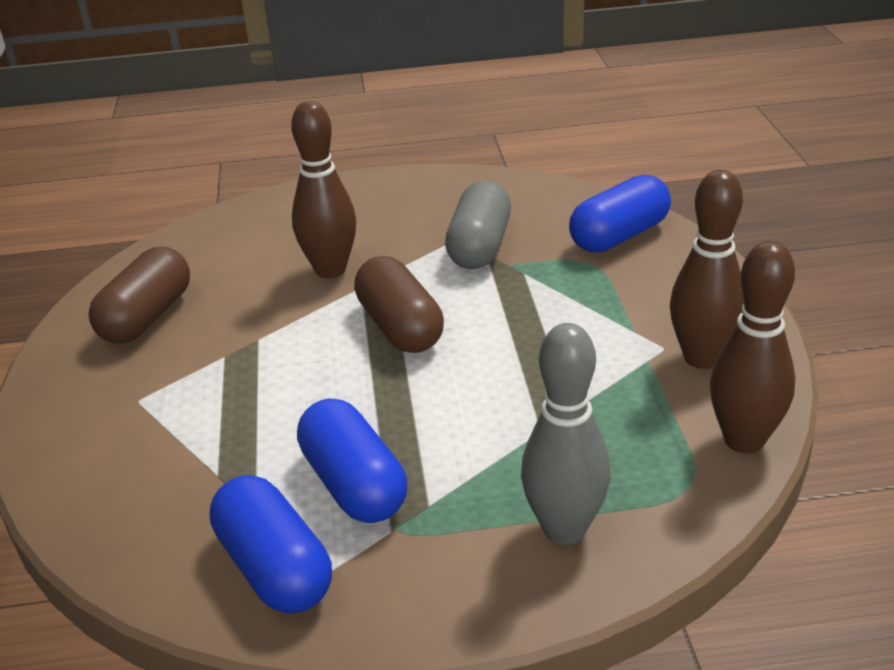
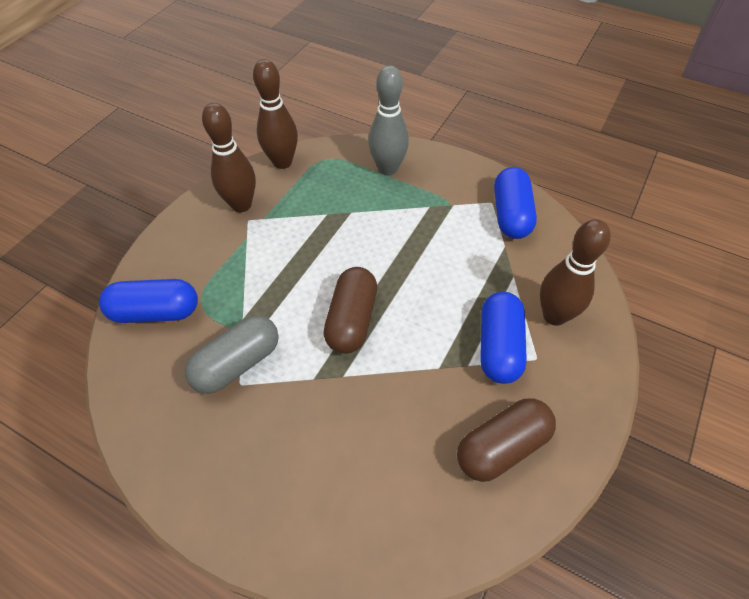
camera: 145 degrees left, 20 degrees up
brown bowling pin [291,101,356,278] -> brown bowling pin moved to [540,219,611,326]
blue capsule [297,399,407,523] -> blue capsule moved to [480,292,527,384]

